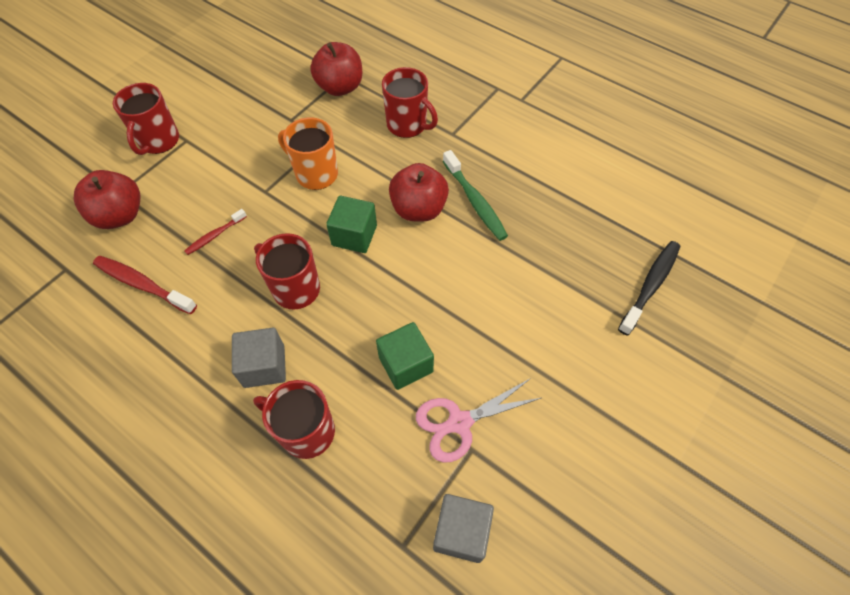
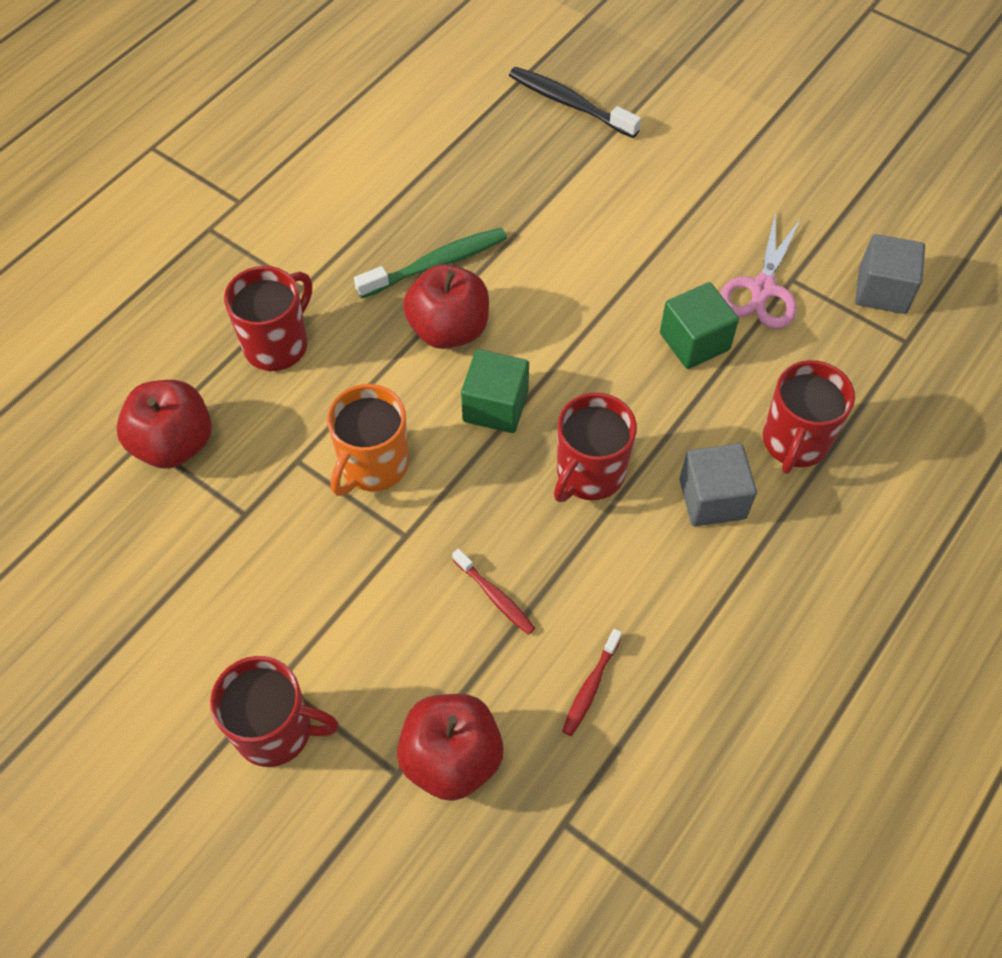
camera: 90 degrees left, 0 degrees up
red toothbrush [93,256,197,314] -> red toothbrush [562,629,622,736], size x0.59
pink scissors [416,378,543,463] -> pink scissors turned 45 degrees clockwise [720,211,802,329]

